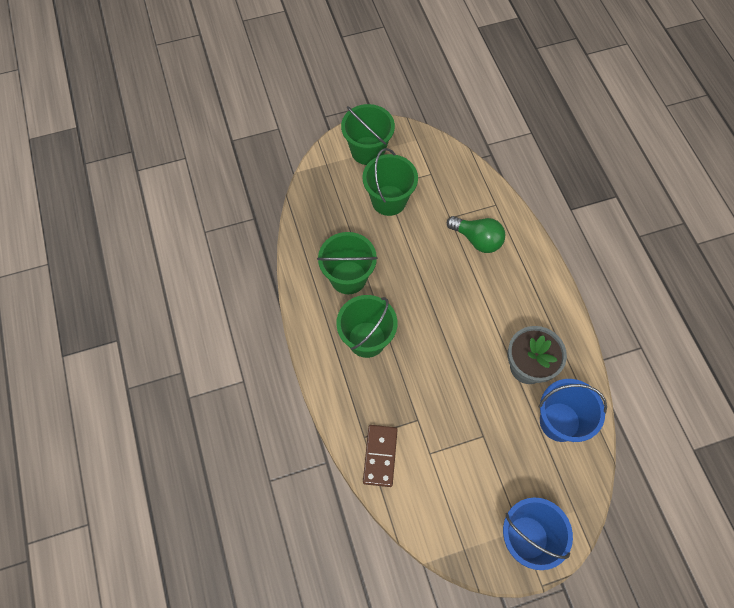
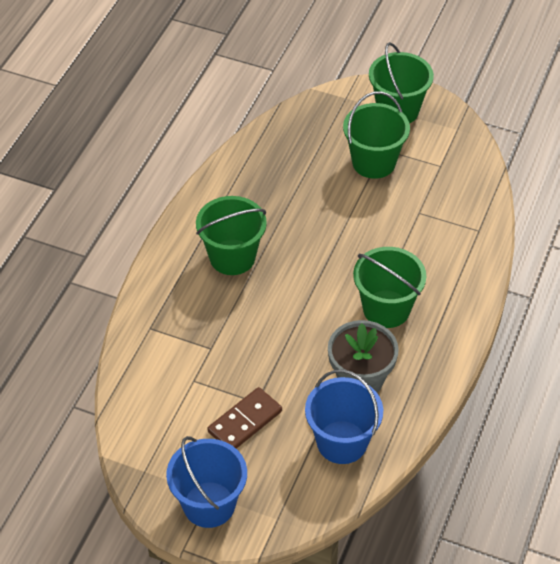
camera: 40 degrees right, 15 degrees down
green bucket [317,232,378,294] -> green bucket moved to [353,247,426,328]
brown domino [363,425,398,487] -> brown domino moved to [208,387,282,449]
green light bulb [447,216,505,253] -> none

